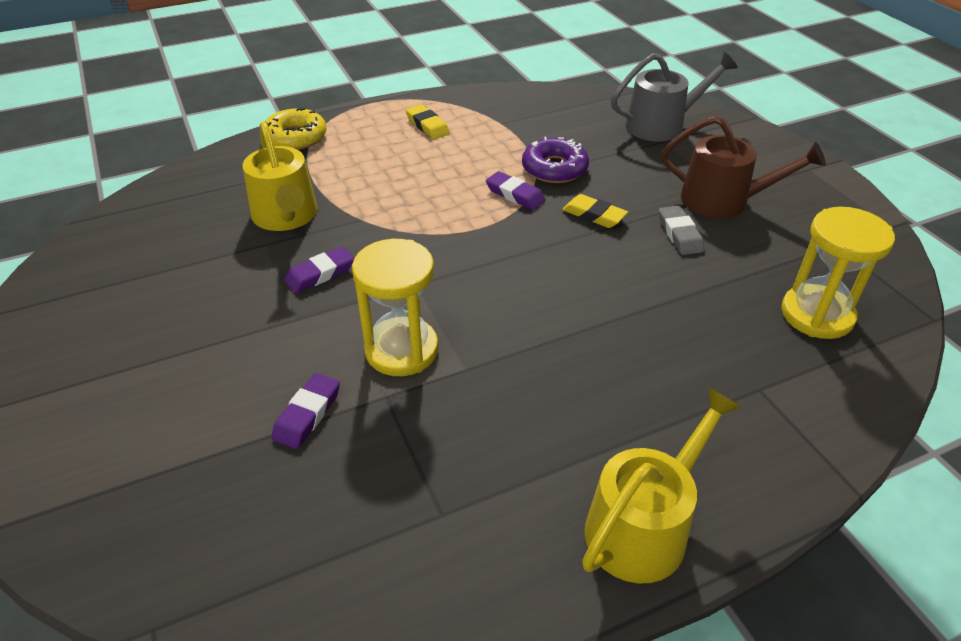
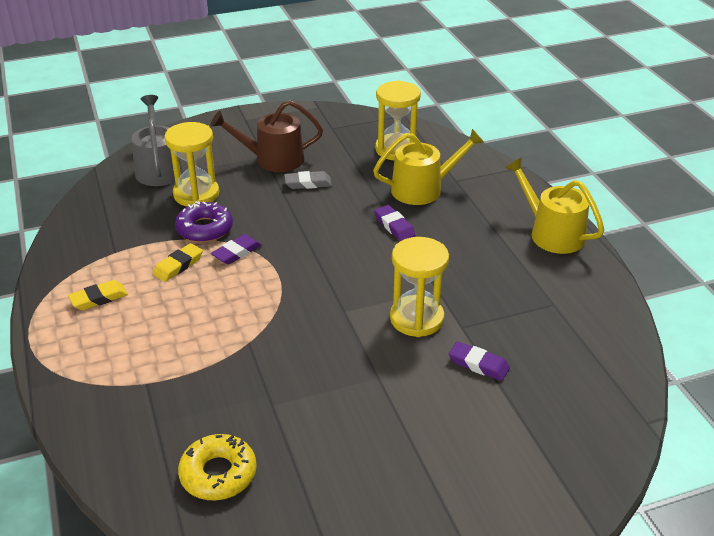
camera: 85 degrees left, 5 degrees down
yellow watering can [243,121,318,231] -> yellow watering can moved to [373,129,485,205]
yellow donut [265,107,327,150] -> yellow donut moved to [178,434,257,500]
purple eraser [284,246,354,293] -> purple eraser moved to [374,205,415,241]
yellow eraser [562,194,628,228] -> yellow eraser moved to [153,243,203,282]
brown watering can [662,116,826,218] -> brown watering can turned 120 degrees counterclockwise [210,100,323,172]
none -> yellow hourglass [164,122,219,206]

